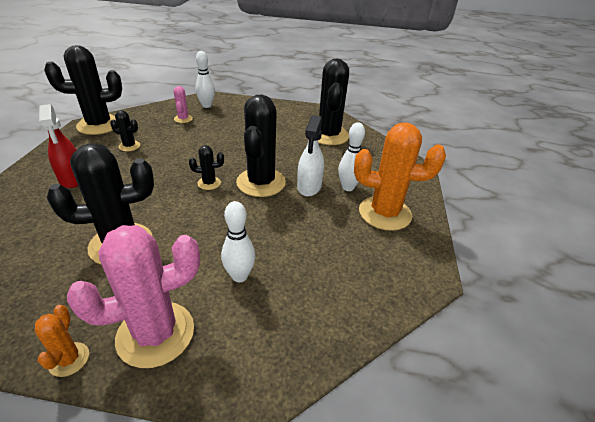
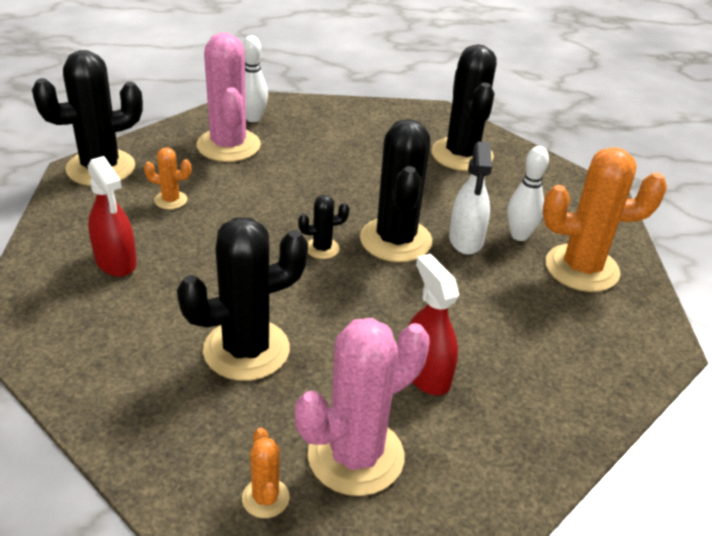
camera: 10 degrees left, 0 degrees up
black cactus [110,110,140,151] -> orange cactus [144,148,191,210]
pink cactus [174,86,193,123] -> pink cactus [197,32,261,162], size x2.16
white bowling pin [221,201,255,282] -> red spray bottle [408,254,459,395]

